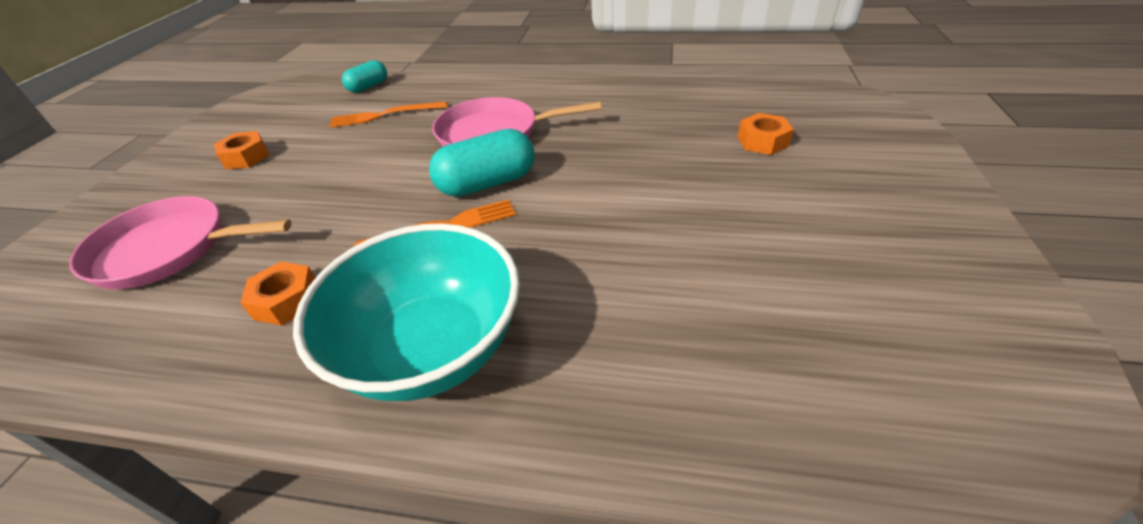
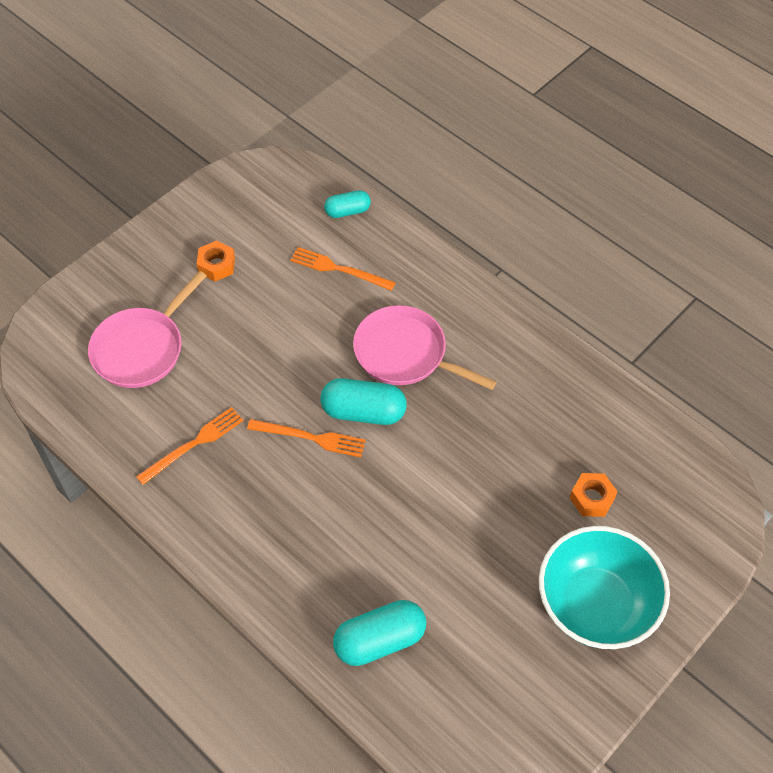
camera: 30 degrees right, 15 degrees up
pink pan [69,196,291,289] -> pink pan turned 90 degrees counterclockwise [88,271,206,388]
orange nut [240,262,315,326] -> orange fork [136,407,244,485]
turquoise bowl [293,224,520,401] -> turquoise bowl moved to [539,526,670,649]
none -> turquoise capsule [333,600,426,666]

